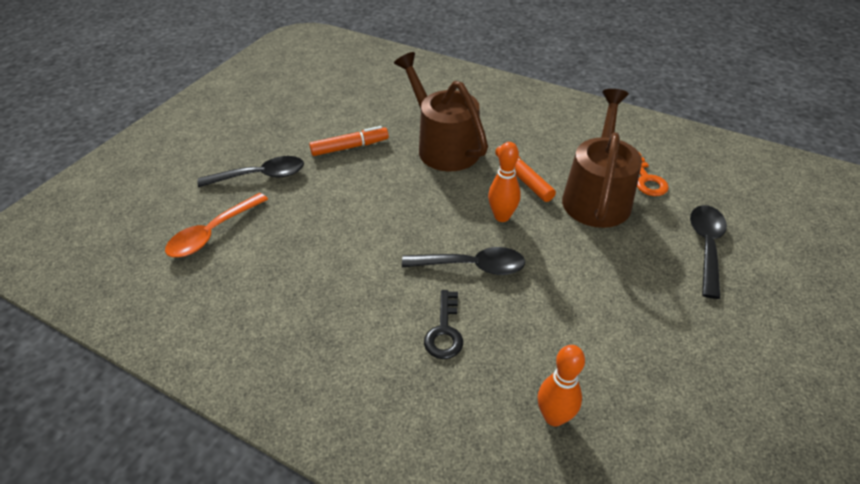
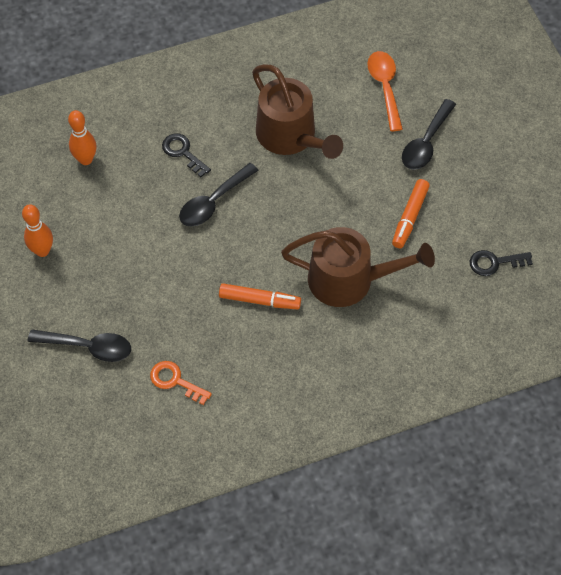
camera: 130 degrees right, 15 degrees up
orange bowling pin [488,142,521,222] -> orange bowling pin moved to [22,204,53,257]
brown watering can [562,89,642,228] -> brown watering can moved to [252,64,343,159]
black spoon [690,205,727,299] -> black spoon turned 45 degrees counterclockwise [28,329,131,362]
none -> black key [470,250,533,276]

